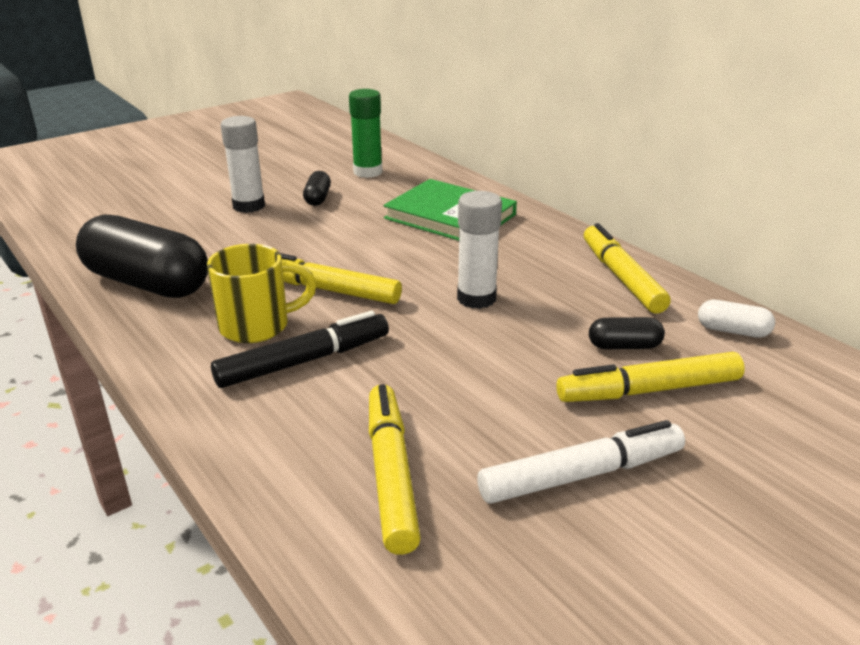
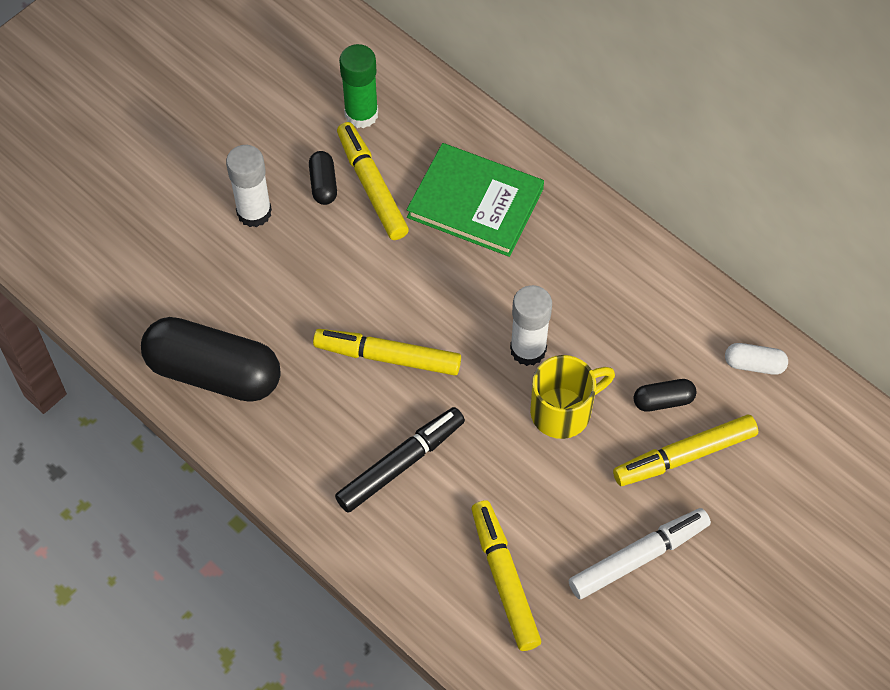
camera: 10 degrees left, 30 degrees up
yellow mug [207,244,317,343] -> yellow mug moved to [530,355,615,439]
yellow marker [584,223,671,314] -> yellow marker moved to [337,122,409,240]

